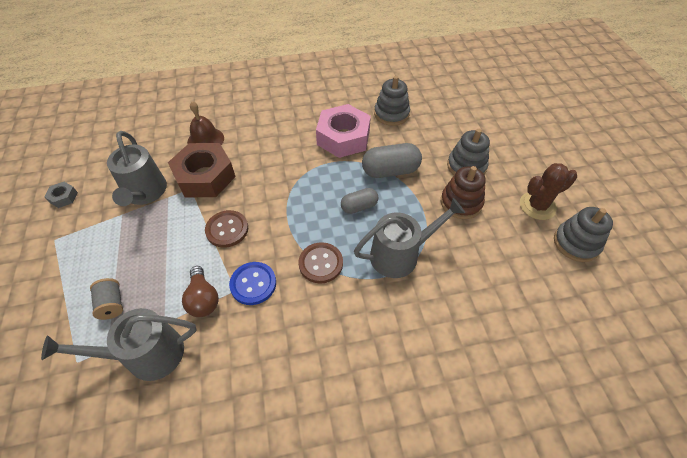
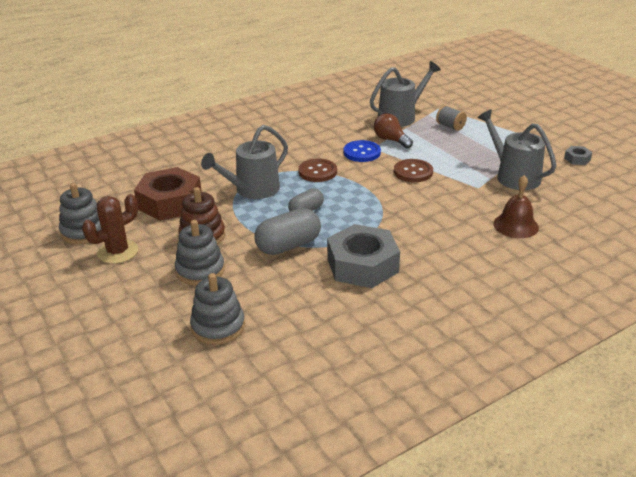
camera: 160 degrees right, 20 degrees down
brown nut [168,143,236,198] -> brown nut moved to [134,167,202,221]
pink nut [316,104,371,158] -> grey nut [327,224,400,288]
grey stacking toy [374,76,410,126] -> grey stacking toy moved to [190,273,245,345]

